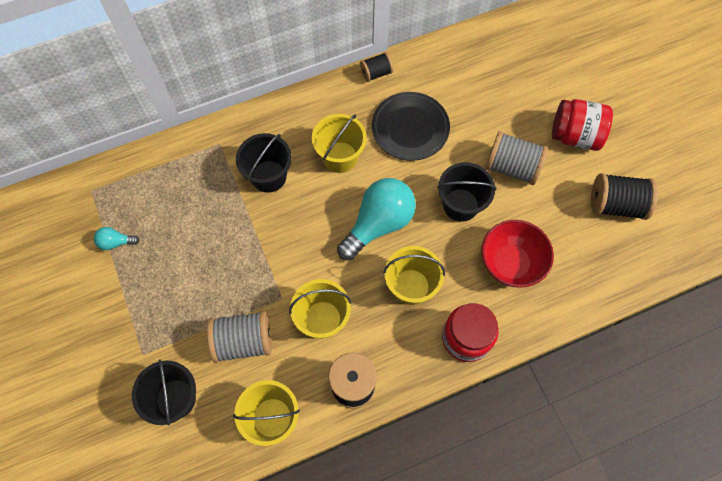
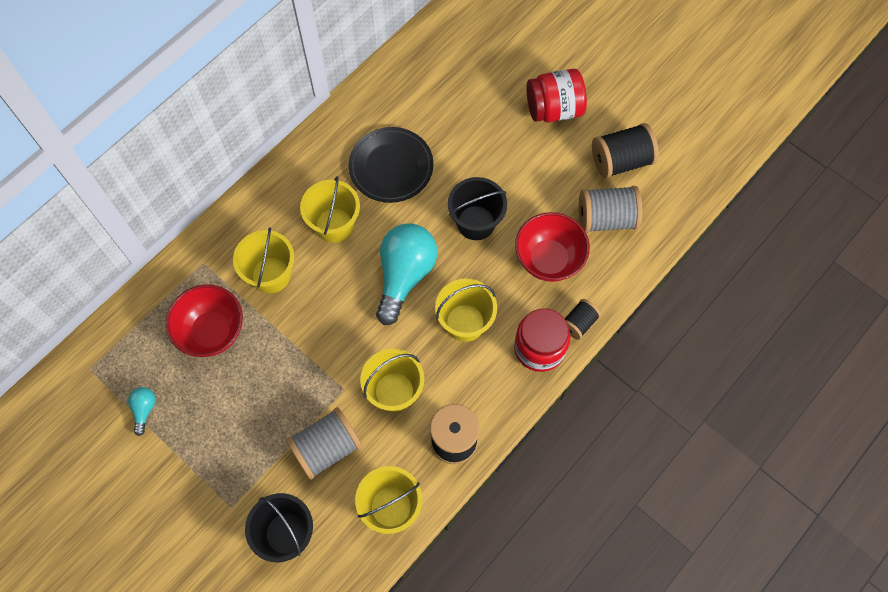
camera: 25 degrees left, 0 degrees up
turquoise light bulb [94,227,139,250] -> turquoise light bulb turned 120 degrees clockwise [128,387,156,436]
black bucket [236,133,292,193] -> yellow bucket [233,227,294,293]
black spool [360,52,393,82] -> black spool moved to [565,299,601,340]
grey spool [485,131,548,185] -> grey spool moved to [579,186,643,233]
none -> red bowl [166,285,243,357]

